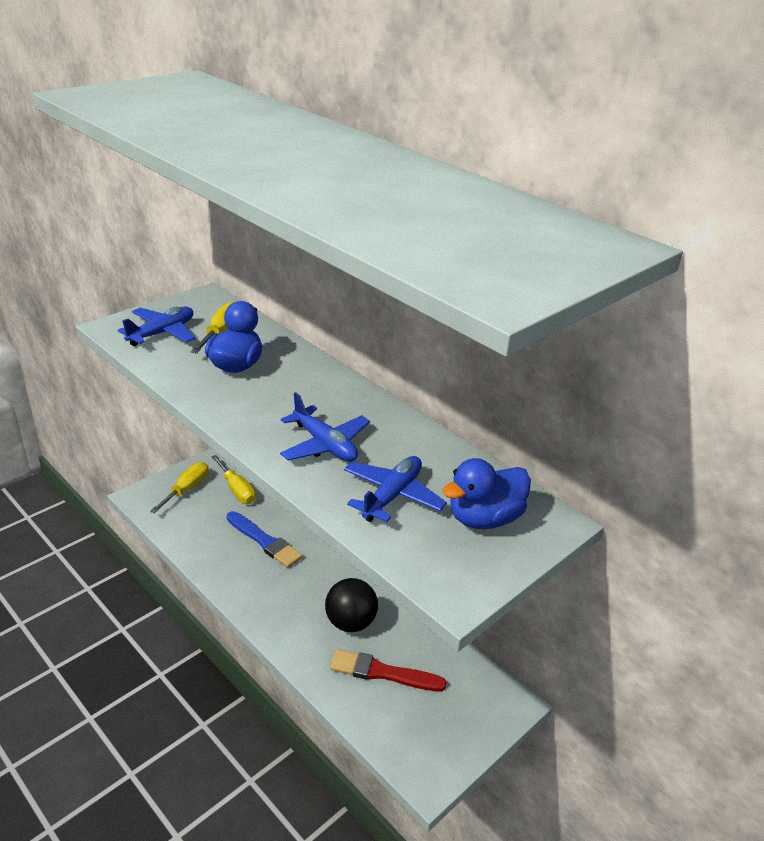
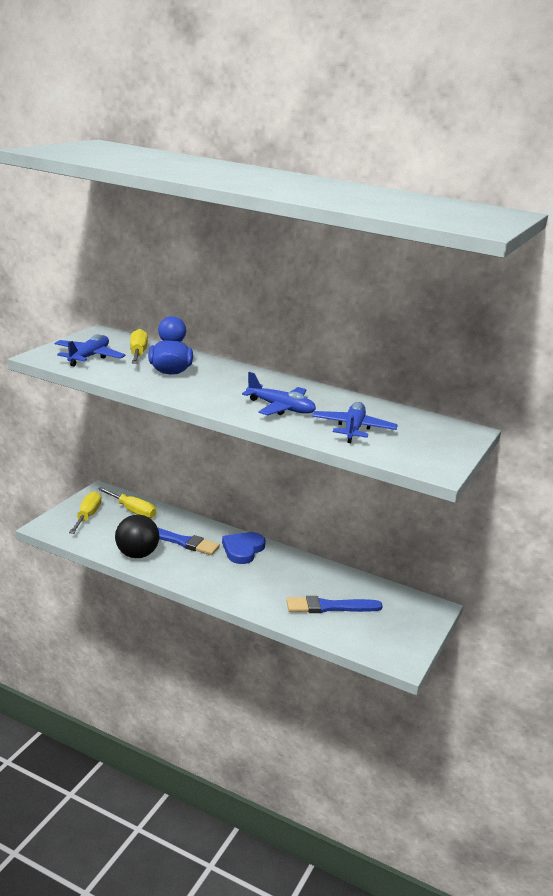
camera: 20 degrees left, 10 degrees down
black ball [325,578,378,632] -> black ball moved to [115,515,159,558]
red brush [330,649,447,691] -> blue brush [286,596,383,613]
blue duck [442,458,531,529] -> none
none -> blue heart [222,532,266,564]

